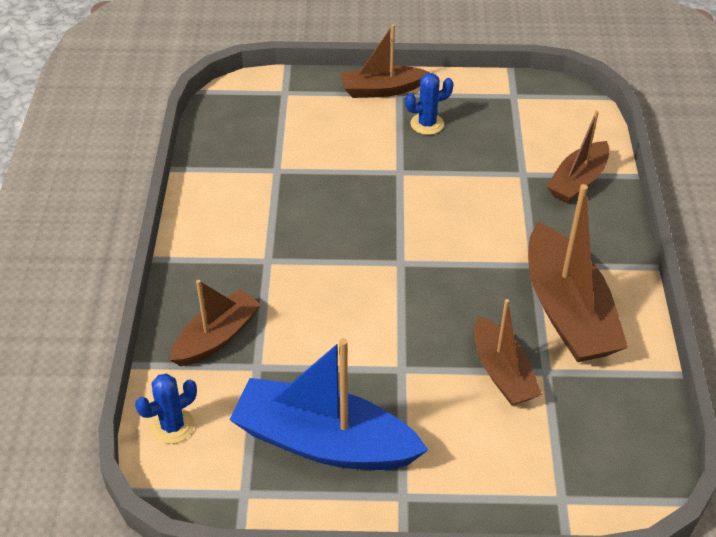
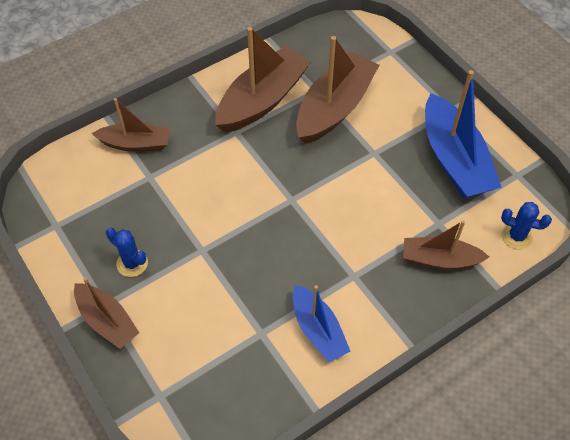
camera: 125 degrees left, 10 degrees up
brown boat [474,299,542,406] -> brown boat [296,36,379,144], size x1.66
none -> blue boat [293,285,350,362]

